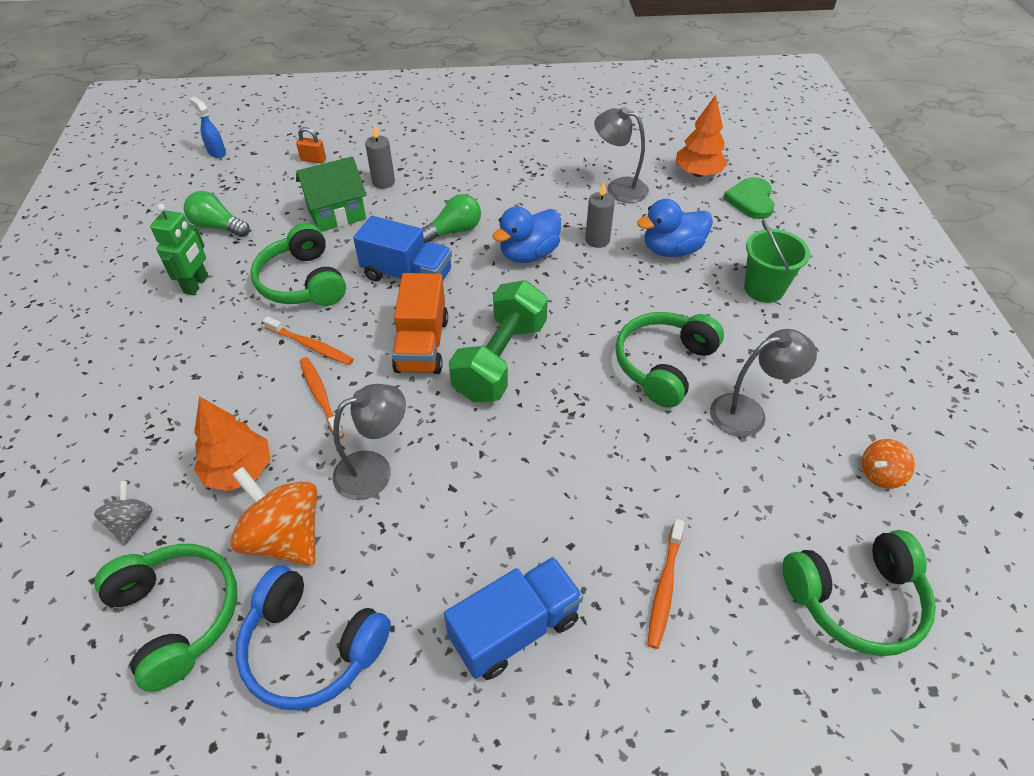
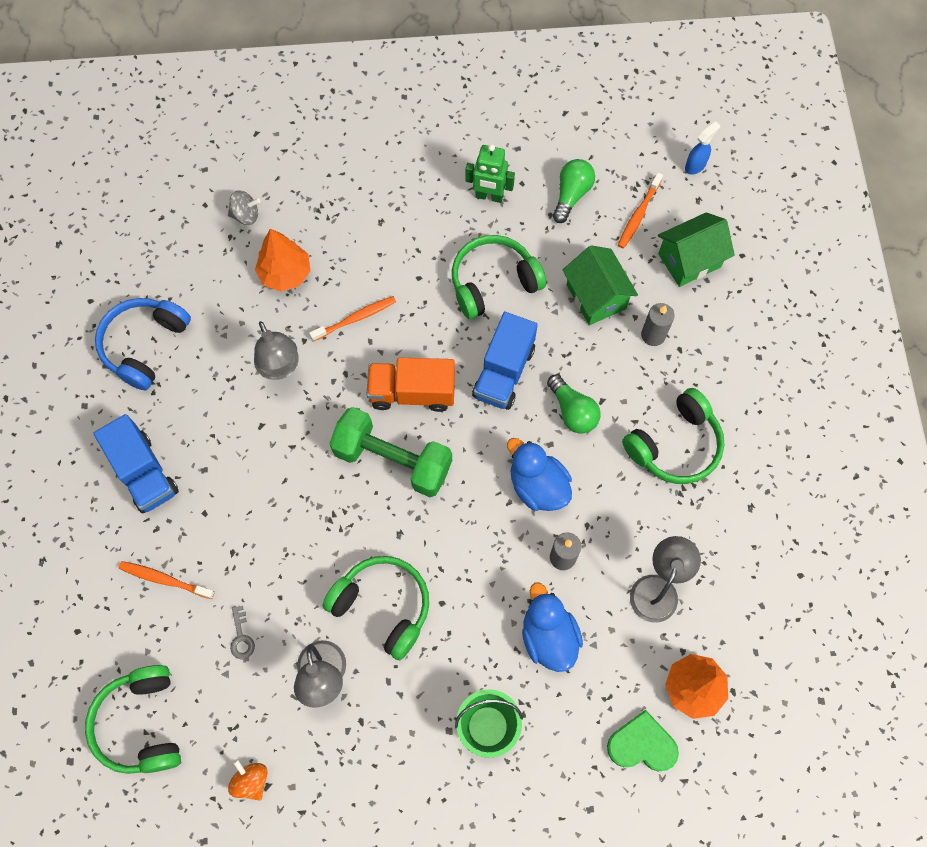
camera: 90 degrees right, 20 degrees up
green headphones [94,544,237,692] -> green headphones moved to [622,388,724,484]
orange spinning top [230,467,317,566] -> none
orange toothbrush [263,316,354,365] -> orange toothbrush moved to [618,173,663,249]
orange padlock [296,127,326,163] -> green house [658,212,735,287]
none -> grey key [230,606,255,659]

